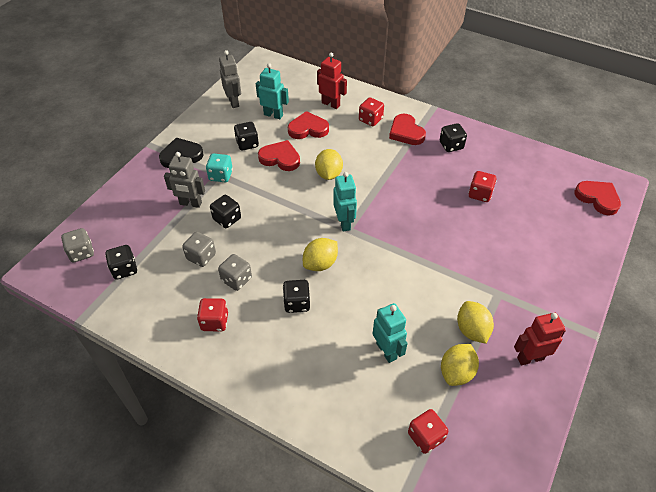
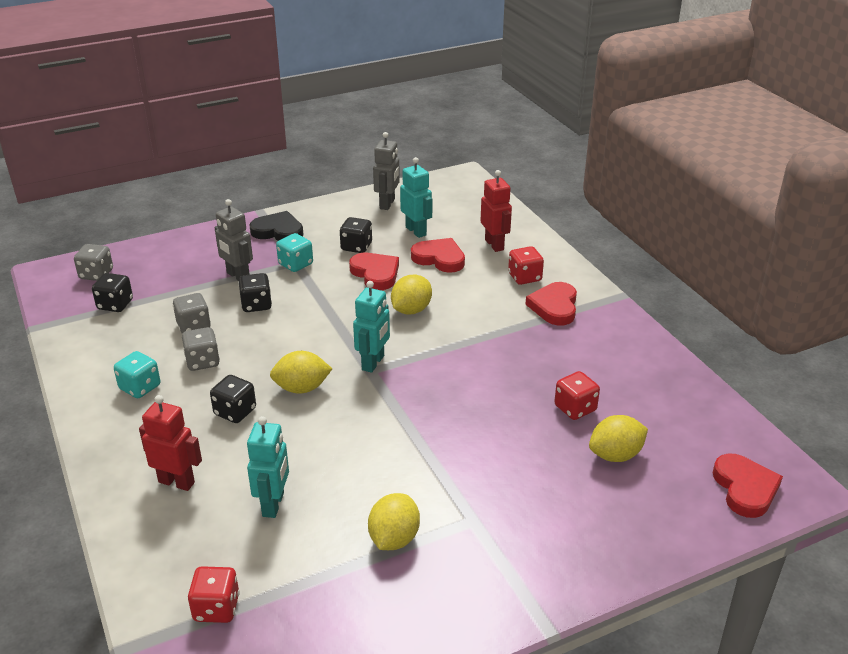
camera: 35 degrees right, 15 degrees down
red dice [197,298,228,331] -> turquoise dice [114,351,160,398]
black dice [440,123,467,152] -> none
yellow lemon [441,344,479,386] -> yellow lemon moved to [589,415,648,462]
red robot [514,313,566,365] -> red robot moved to [139,395,202,491]

